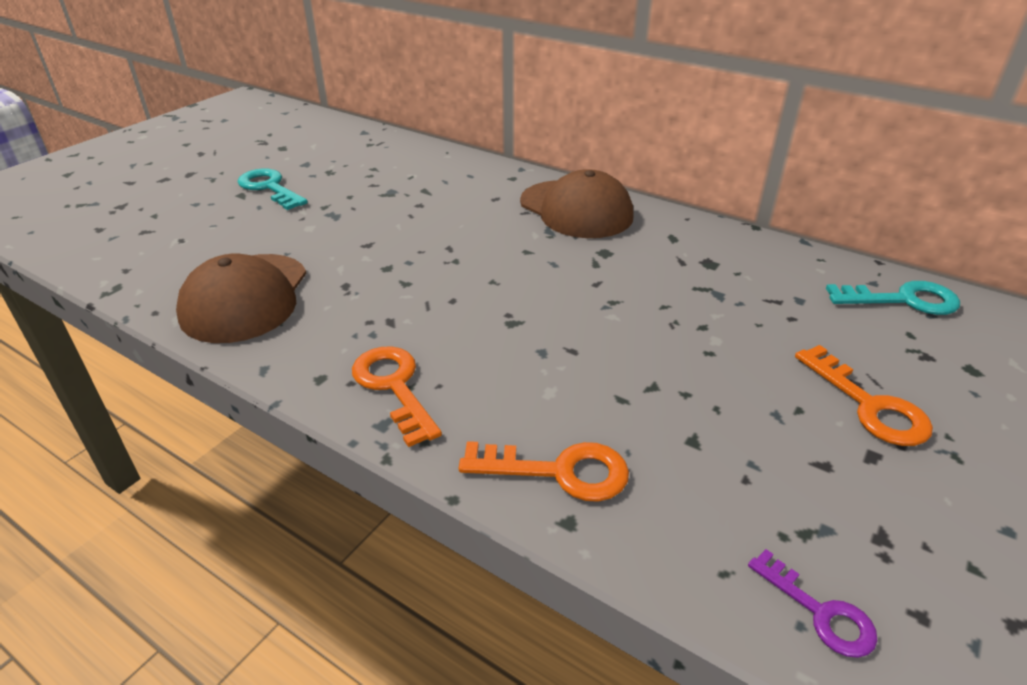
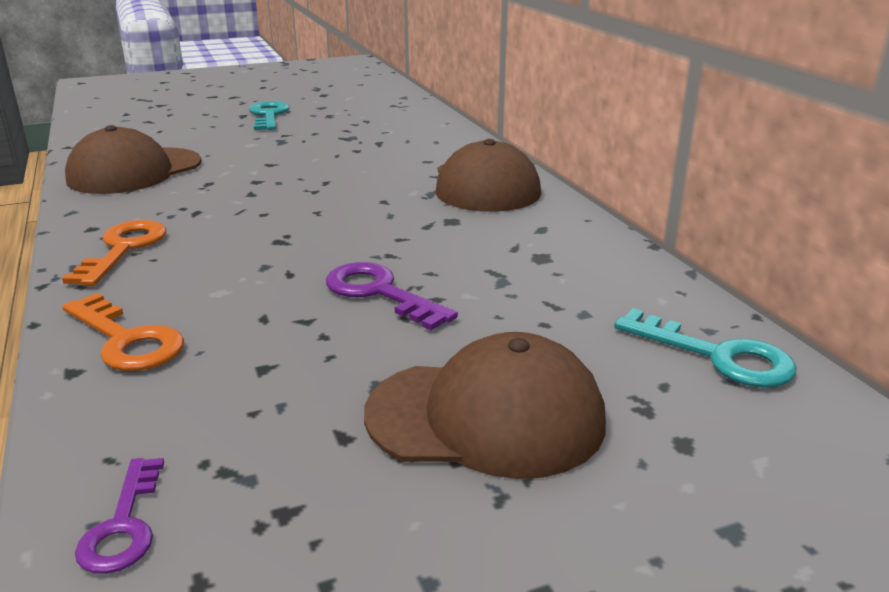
camera: 35 degrees right, 10 degrees down
orange key [795,345,933,446] -> brown cap [364,332,606,479]
none -> purple key [326,262,458,330]

